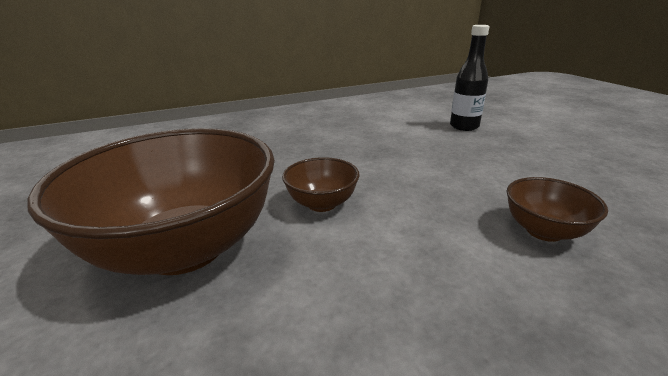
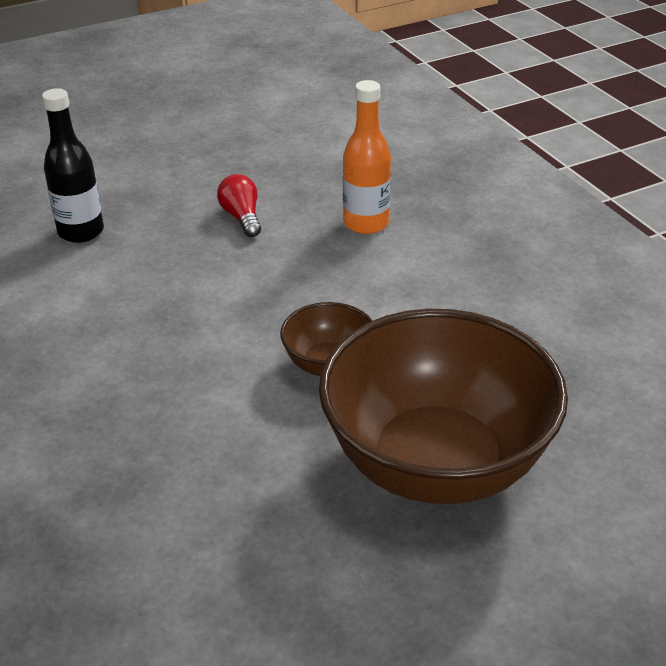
camera: 95 degrees left, 10 degrees up
brown bowl [507,177,608,242] -> orange bottle [343,80,391,234]
none -> red light bulb [217,174,261,237]

